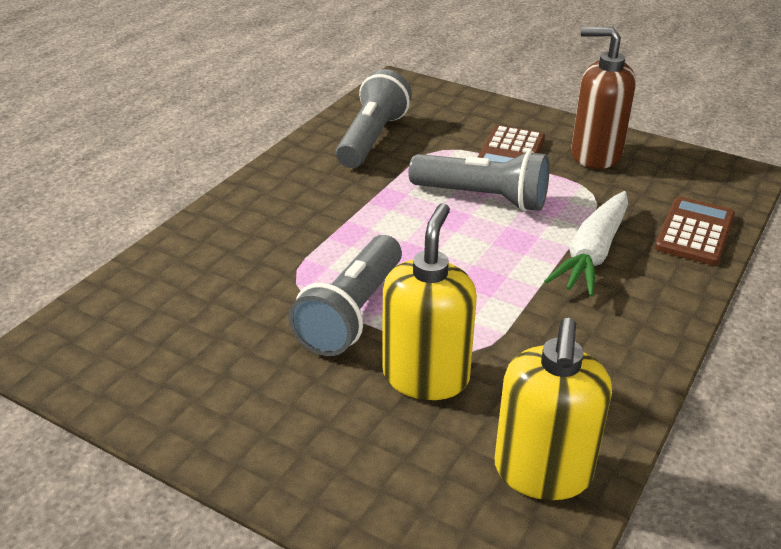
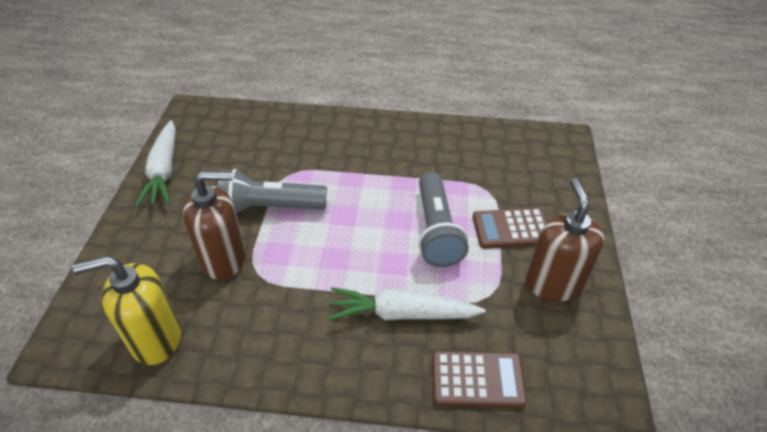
camera: 65 degrees right, 10 degrees up
grey flashlight [336,69,412,168] -> none
yellow soap dispenser [383,203,477,400] -> brown soap dispenser [183,171,246,280]
none -> white carrot [135,120,176,207]

